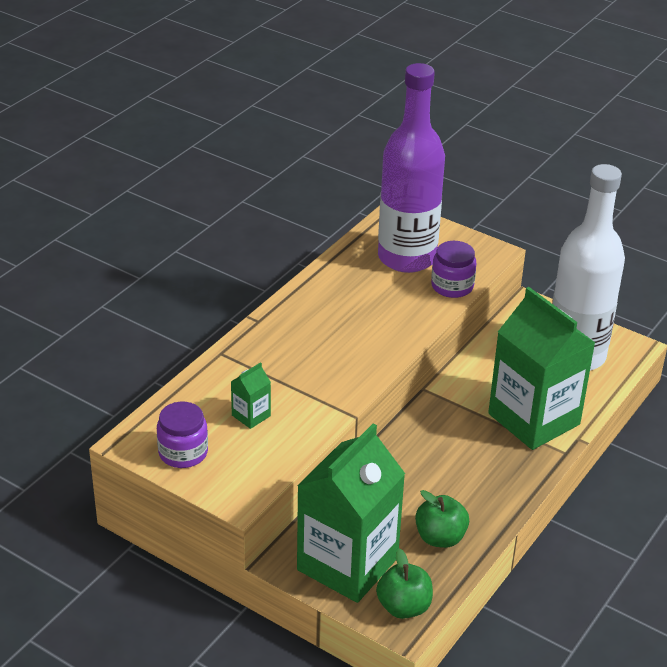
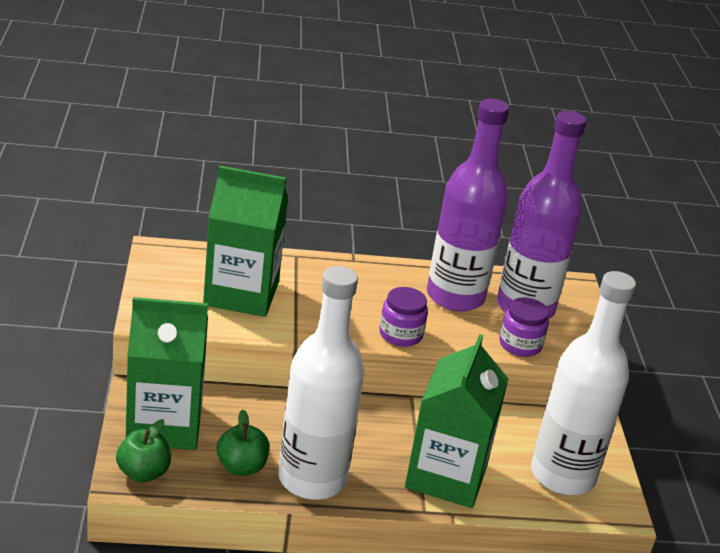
camera: 50 degrees right, 5 degrees down
purple jar [157,402,208,468] -> purple jar moved to [379,287,428,347]
green carton [231,362,271,429] -> green carton [203,166,288,317], size x2.50
none -> white bottle [278,266,365,500]
none -> purple bottle [427,99,509,312]

